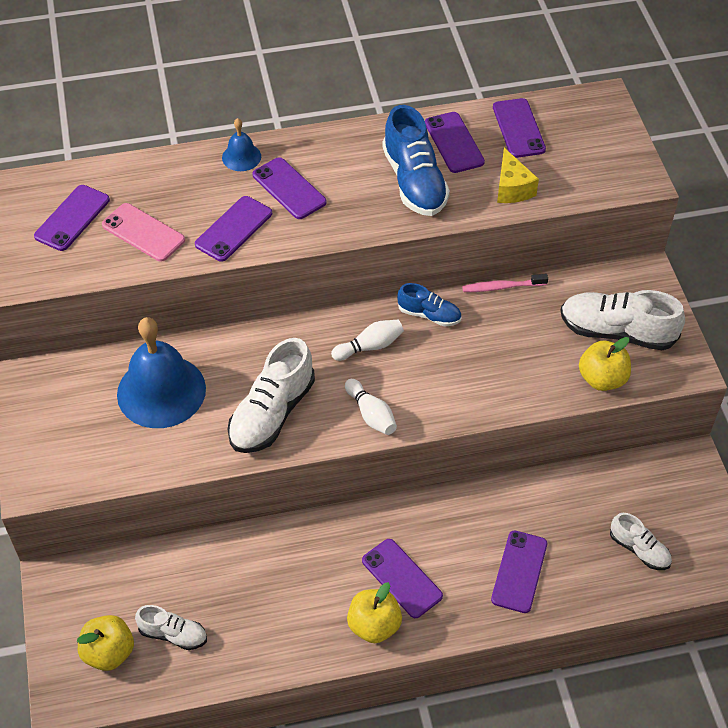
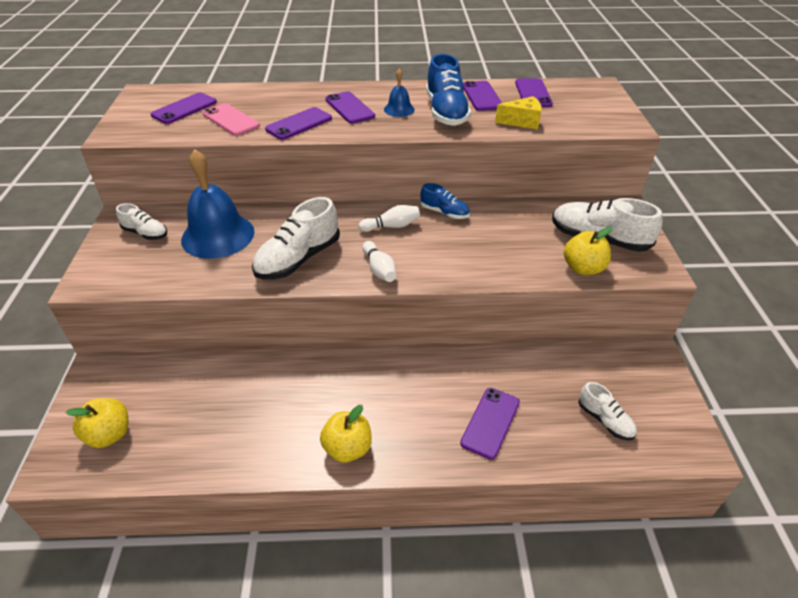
camera: 10 degrees right, 10 degrees down
white shoe [135,605,207,650] -> white shoe moved to [116,203,167,240]
blue bell [222,118,261,171] -> blue bell moved to [384,69,415,117]
purple phone [362,539,443,618] -> none
pink toothbrush [462,274,548,292] -> none
yellow cheese [497,148,539,203] -> yellow cheese turned 90 degrees counterclockwise [495,96,542,129]

